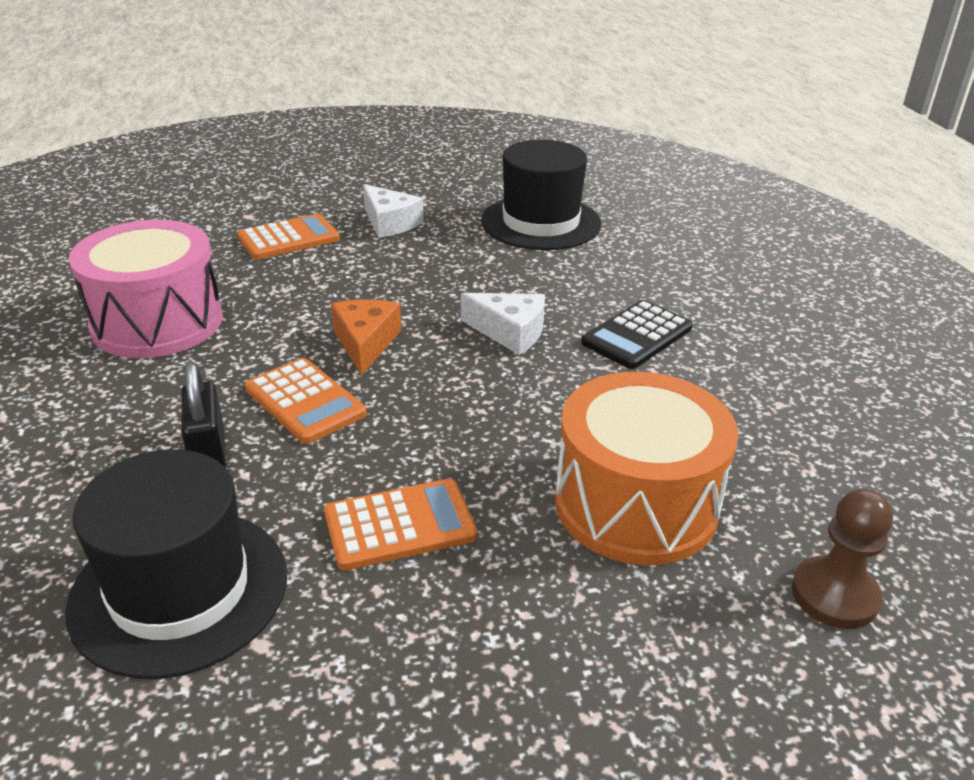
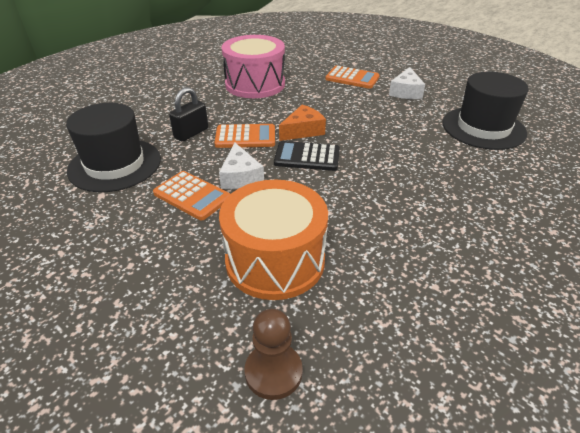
camera: 55 degrees right, 5 degrees up
orange calculator [245,358,367,444] -> orange calculator turned 105 degrees counterclockwise [214,124,275,148]
white cheese [461,293,545,355] -> white cheese moved to [219,143,264,189]
black calculator [581,300,693,369] -> black calculator moved to [274,141,340,171]

